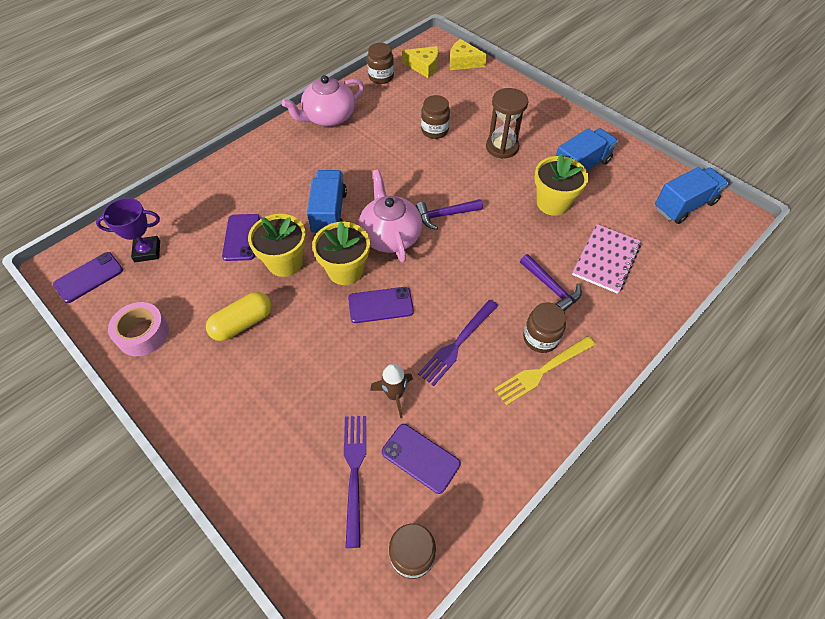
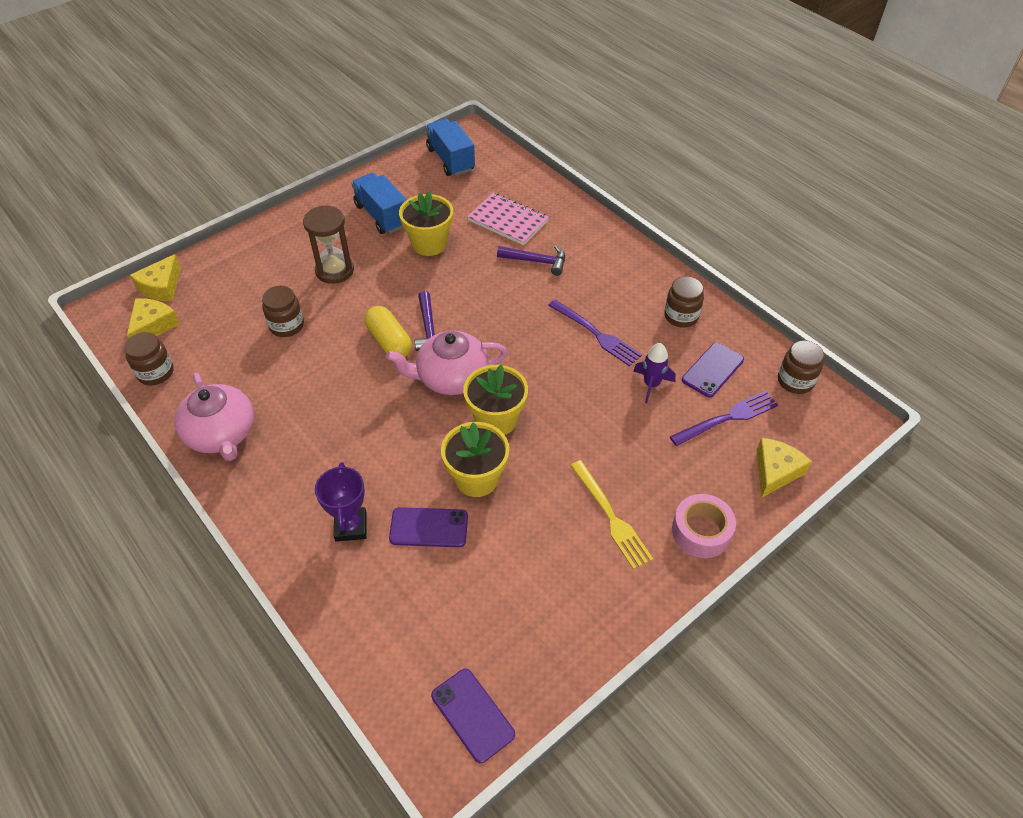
camera: 85 degrees left, 5 degrees down
purple trophy [96,198,160,262] -> purple trophy moved to [315,462,367,542]
pink tape [108,302,169,356] -> pink tape moved to [672,494,736,558]
yellow capsule [206,292,272,341] -> yellow capsule moved to [365,306,412,357]
blue truck [307,170,347,234] -> none
purple fork [344,416,366,548] -> purple fork turned 150 degrees clockwise [670,391,778,446]
purple phone [348,287,414,323] -> none
brown rocket [370,364,413,418] -> purple rocket [633,343,676,403]
yellow fork [494,336,596,406] -> yellow fork moved to [570,460,653,569]
purple hammer [520,254,582,311] -> purple hammer turned 45 degrees clockwise [497,245,565,276]
brown jar [523,302,566,353] -> brown jar moved to [664,276,704,328]
none -> yellow cheese [756,438,812,498]

